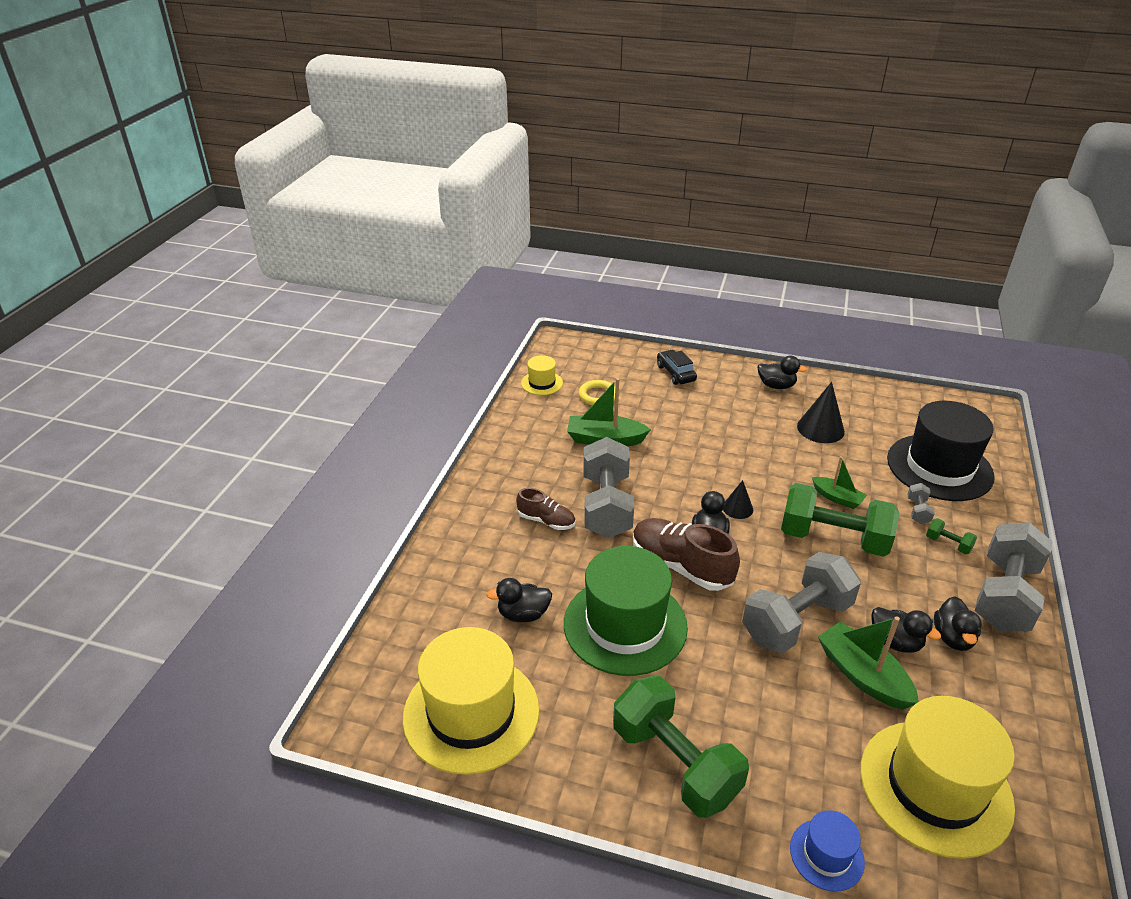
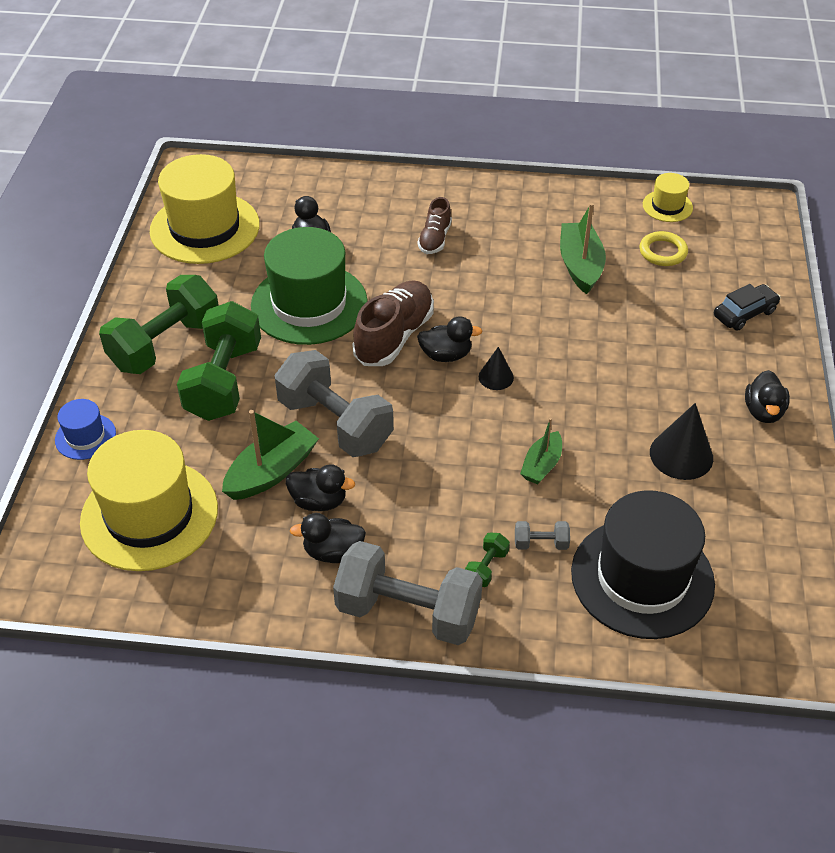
camera: 80 degrees right, 10 degrees up
grey dumbbell [583,437,634,538] -> none
green dumbbell [781,483,899,557] -> green dumbbell moved to [177,301,261,421]
black duck [871,607,941,653] -> black duck turned 105 degrees counterclockwise [286,464,355,511]

